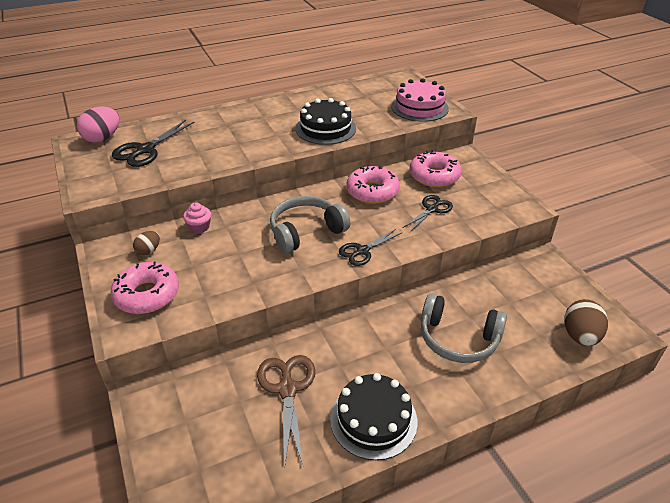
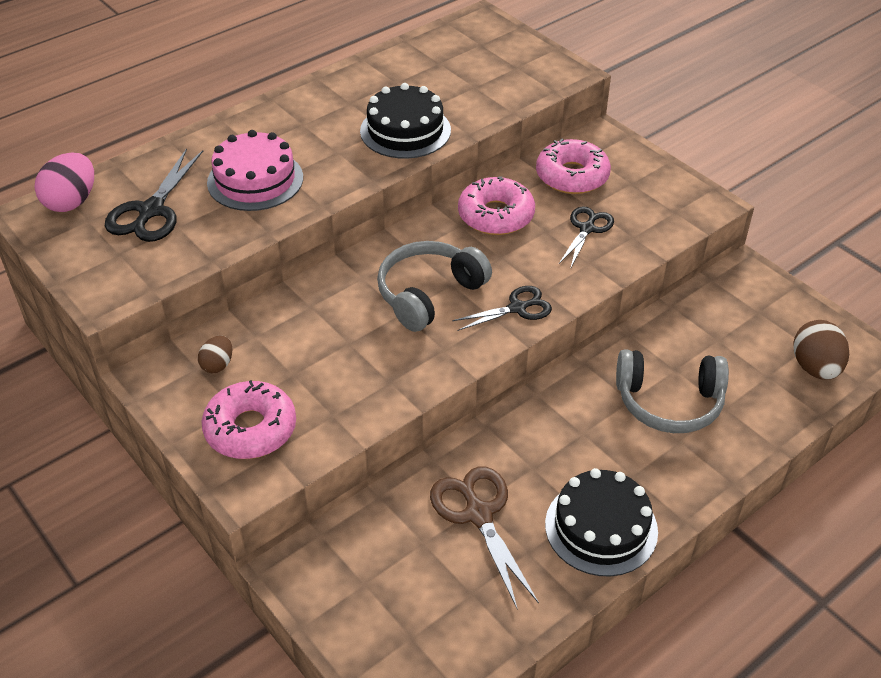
camera: 15 degrees left, 5 degrees up
pink cupcake [183,202,211,233] -> none
black scissors [339,229,401,266] -> black scissors turned 150 degrees counterclockwise [452,286,552,331]
pink cake [391,78,449,122] -> pink cake moved to [207,130,303,211]

